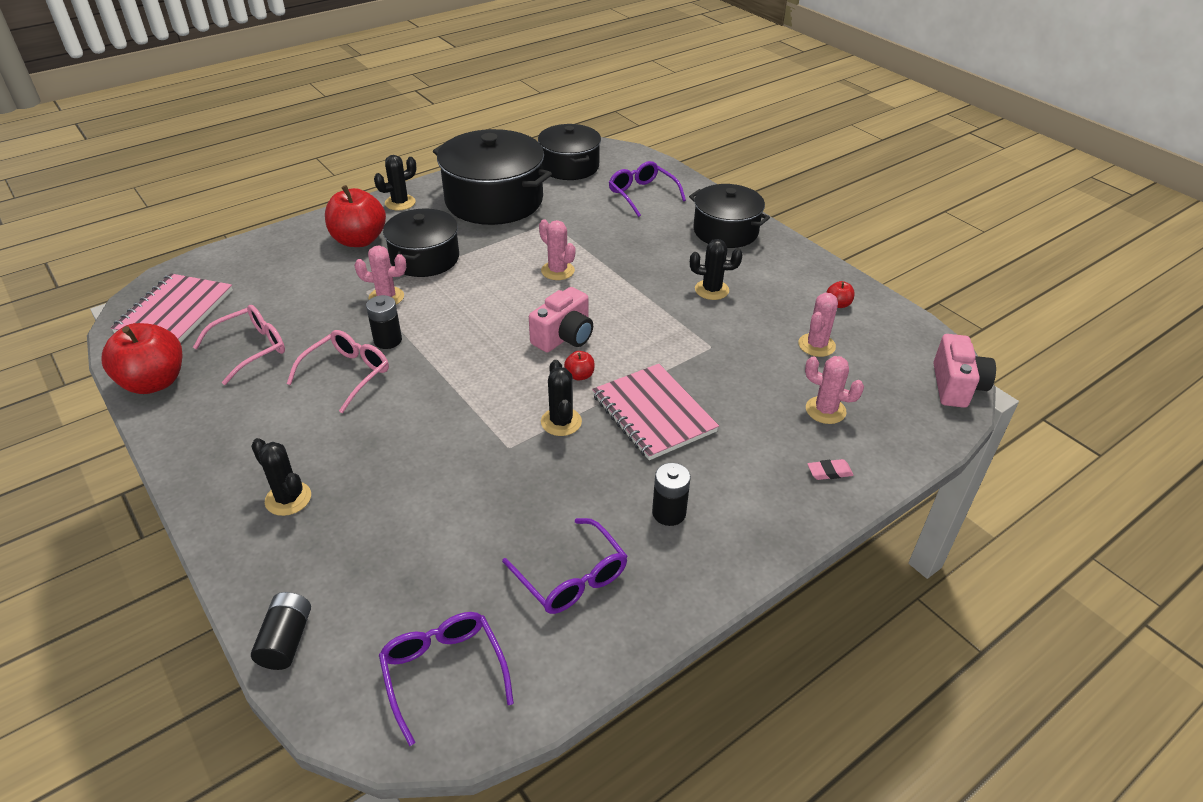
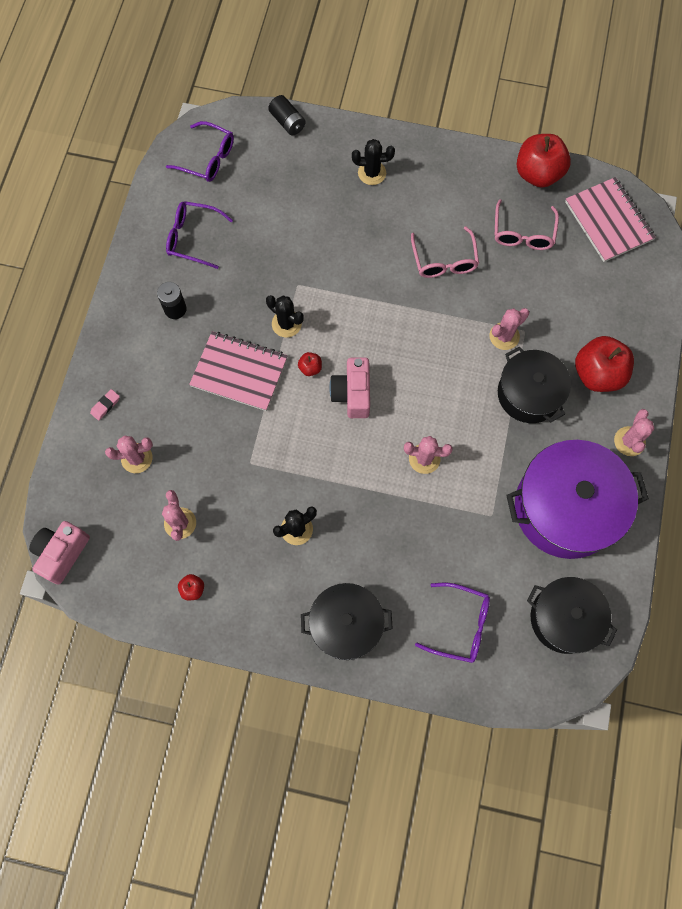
camera: 140 degrees right, 30 degrees up
black battery [366,295,402,349] -> none
black cactus [374,155,416,210] -> pink cactus [614,409,655,456]
black pot [433,129,552,225] -> purple pot [506,440,649,559]
pink camera [933,334,996,408] -> pink camera turned 60 degrees clockwise [29,521,90,585]

